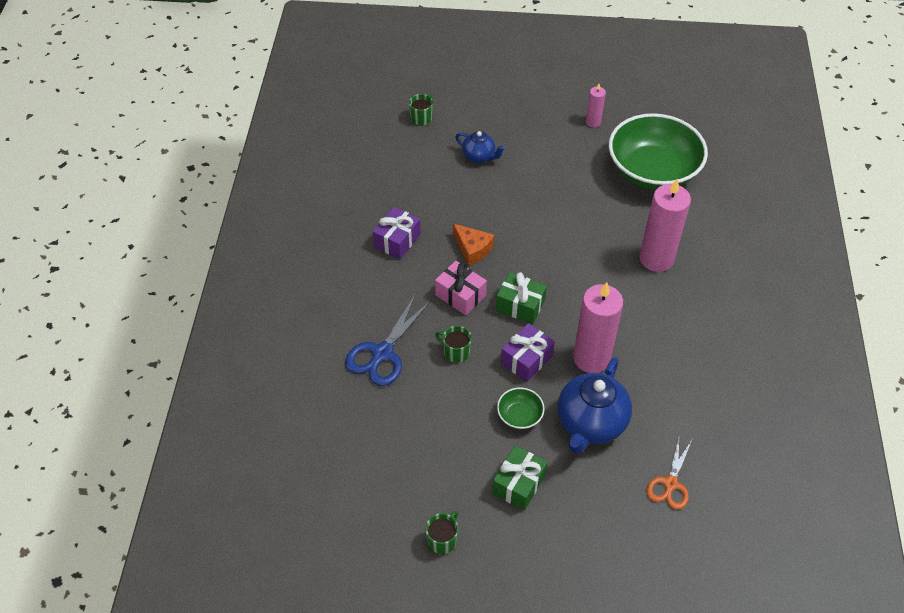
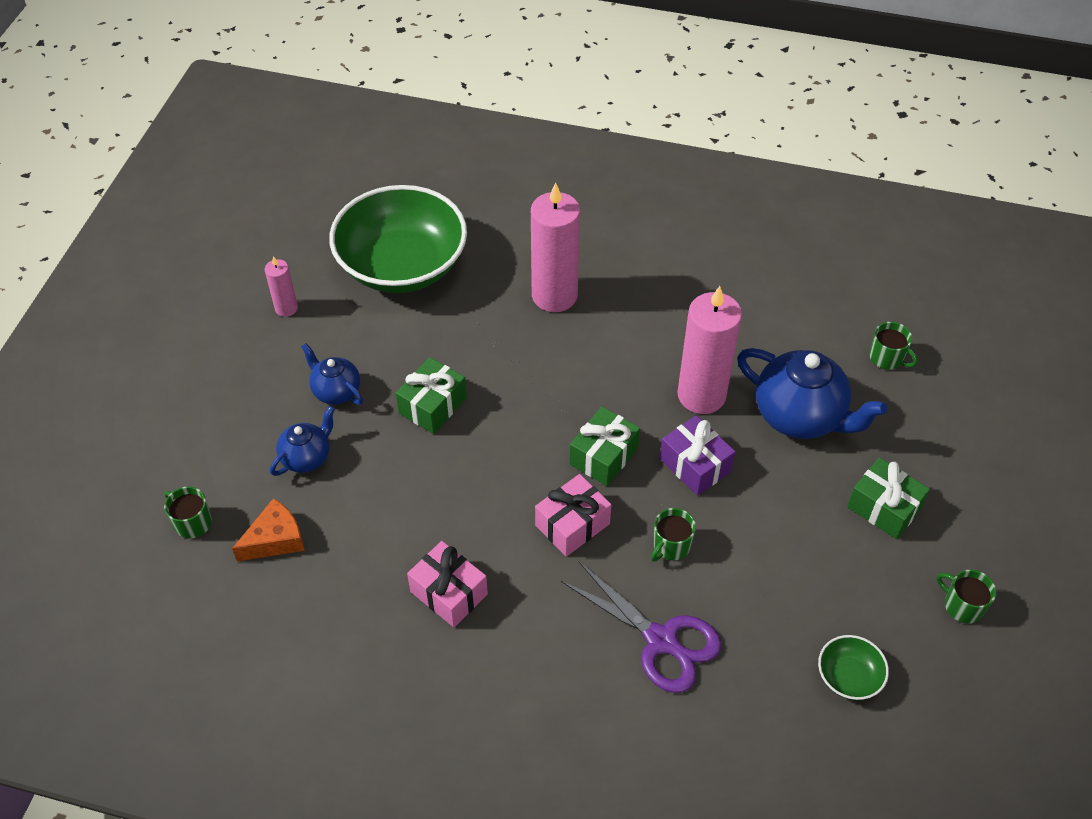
camera: 80 degrees left, 0 degrees up
blue scissors [345,294,431,386] -> purple scissors [561,562,722,693]
purple gift [373,207,421,259] -> pink gift [407,541,488,627]
orange cheese [453,224,494,266] -> orange cheese moved to [232,498,305,561]
green bowl [497,387,545,429] -> green bowl moved to [818,635,889,700]
orange scissors [647,438,692,509] -> green mug [869,322,918,370]
none -> blue teapot [301,343,363,405]
none -> green gift [396,357,467,434]

